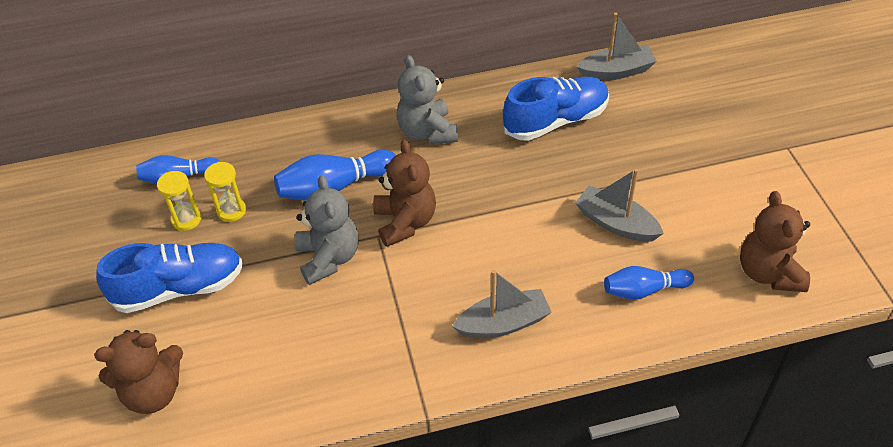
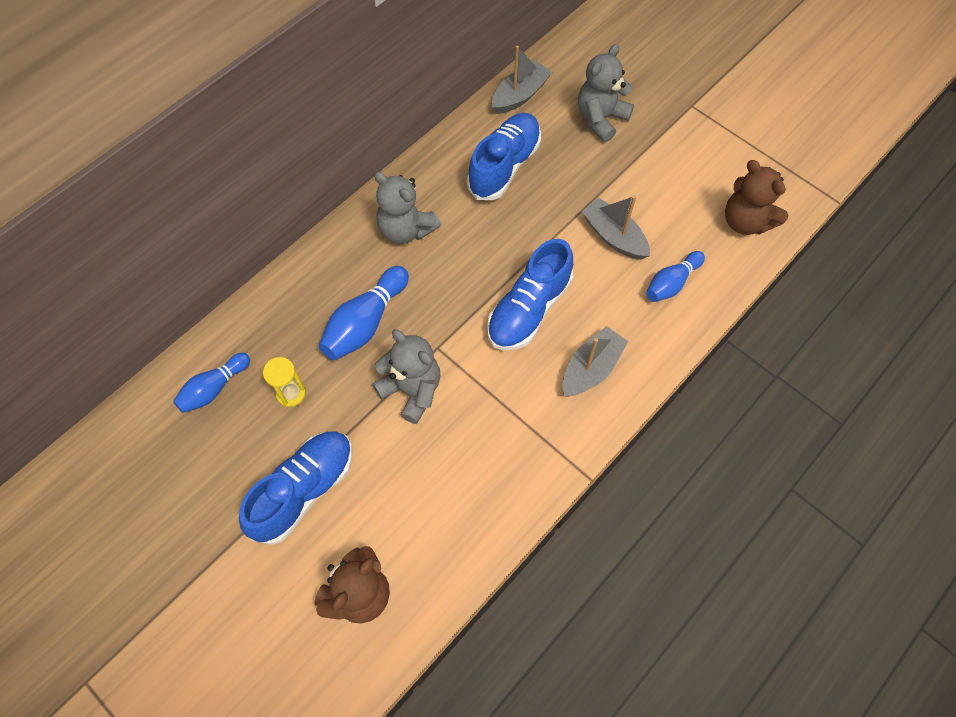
camera: 35 degrees left, 15 degrees up
yellow hourglass [157,171,201,231] -> none
brown teddy bear [373,139,436,247] -> none
grey boat [575,169,664,242] -> grey boat turned 45 degrees clockwise [581,196,650,260]
none -> blue shoe [487,239,573,350]
none -> grey teddy bear [578,44,634,142]

